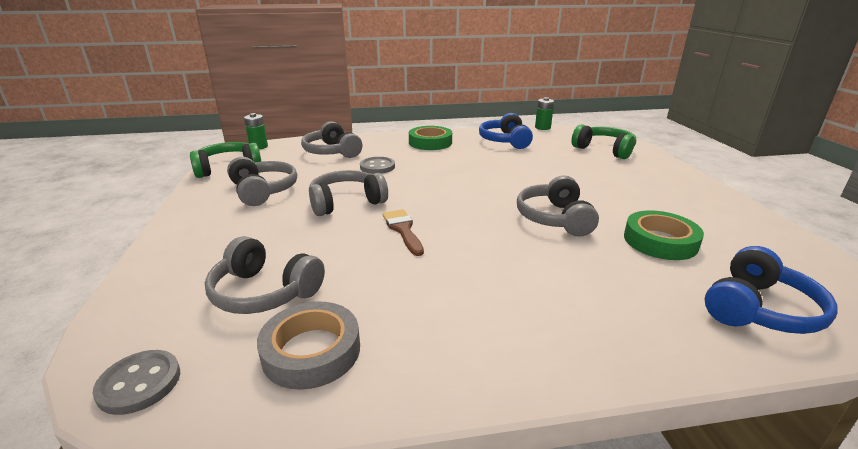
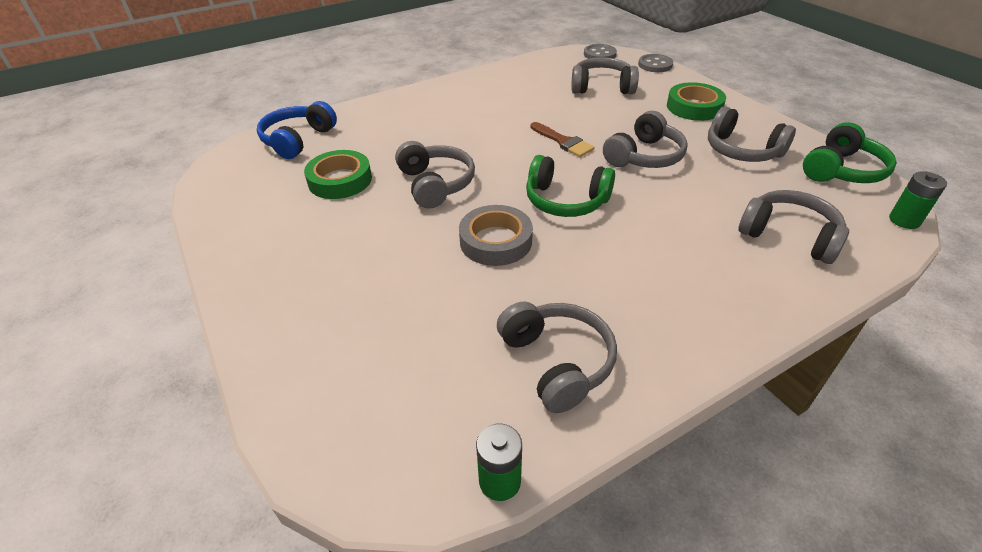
camera: 160 degrees right, 15 degrees up
grey tape [257,301,360,390] -> grey tape moved to [459,205,533,266]
grey button [360,157,395,174] -> grey button moved to [638,54,673,72]
green tape [409,126,452,150] -> green tape moved to [667,82,726,121]
blue headphones [479,113,533,149] -> grey headphones [497,302,617,413]
green headphones [572,124,636,159] -> green headphones moved to [526,155,615,217]

